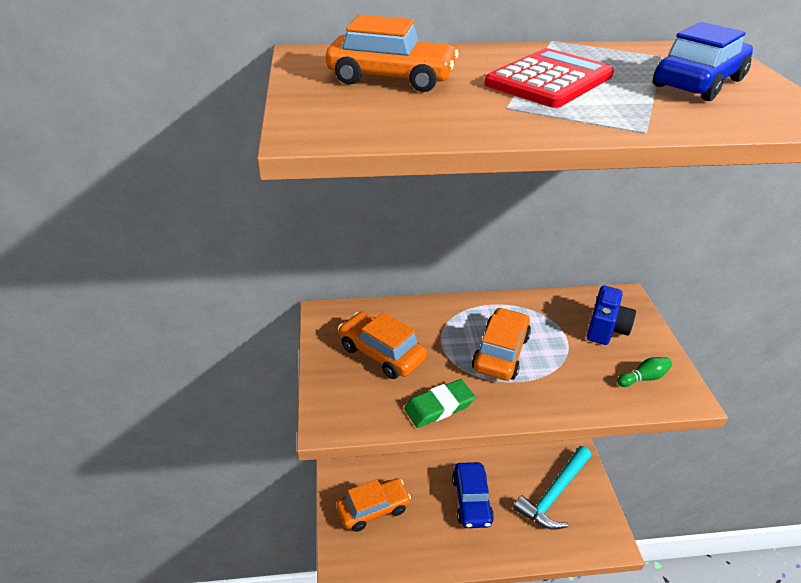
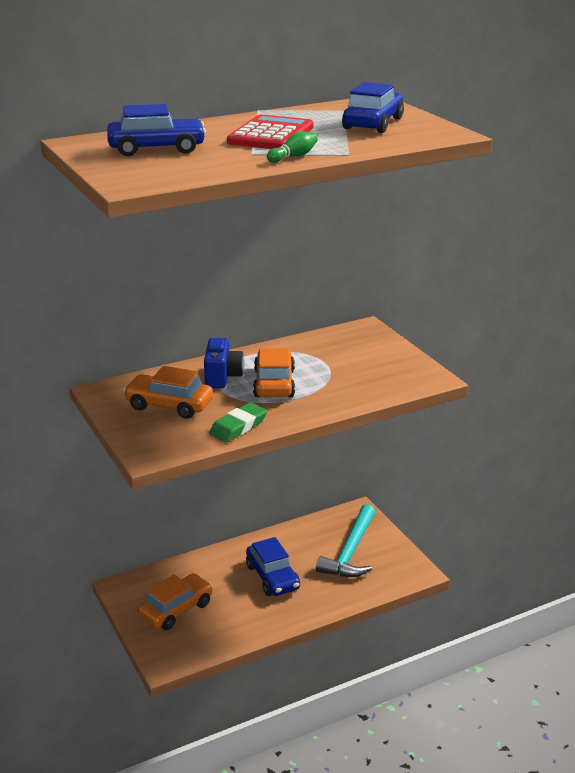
camera: 20 degrees left, 10 degrees down
orange car [326,14,459,92] -> blue car [107,104,206,156]
blue camera [587,286,636,345] -> blue camera moved to [204,338,244,388]
green bowling pin [617,357,672,387] -> green bowling pin moved to [267,132,318,163]

